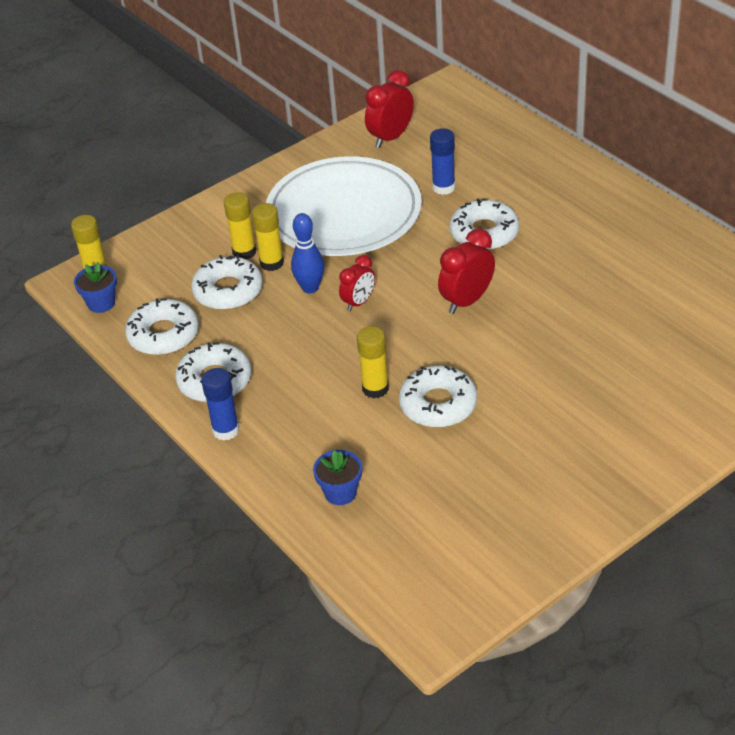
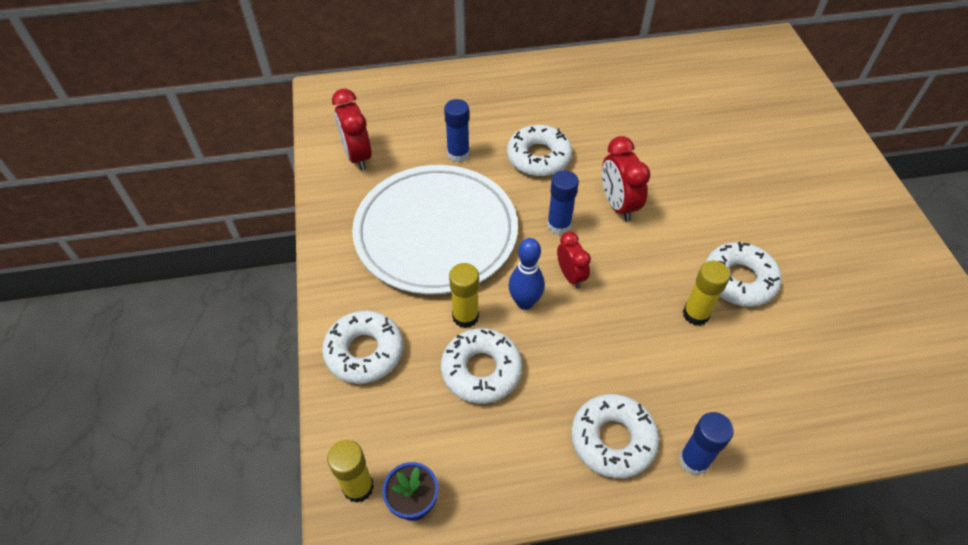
camera: 65 degrees left, 10 degrees up
white donut [125,298,199,355] -> white donut moved to [322,311,403,384]
yellow glue stick [224,192,256,259] -> none
blue flower pot [313,450,362,505] -> none
none -> blue glue stick [547,170,579,235]

